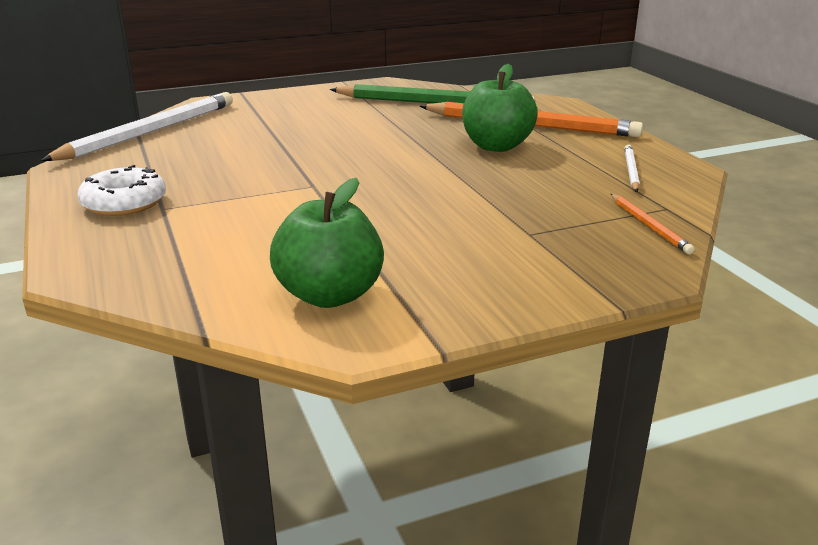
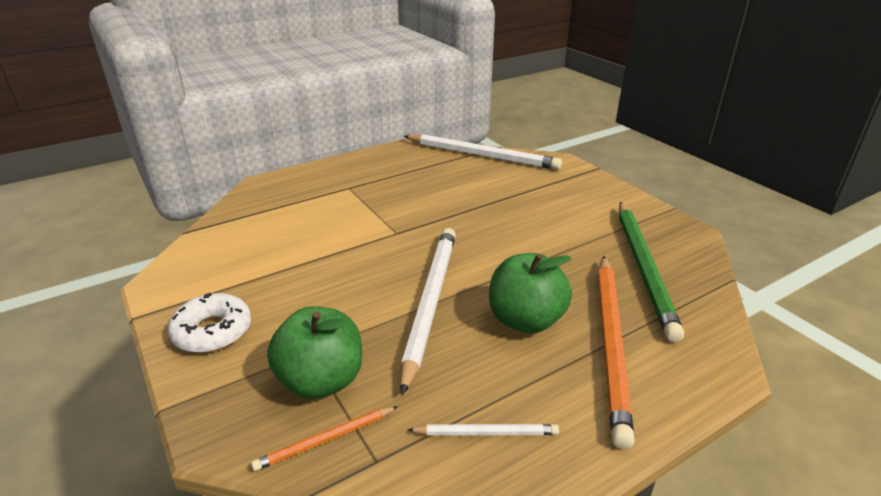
camera: 80 degrees right, 5 degrees up
white donut [78,165,166,216] -> white donut moved to [168,293,251,353]
green apple [270,178,384,308] -> green apple moved to [267,306,362,399]
none -> white pencil [400,228,456,396]

